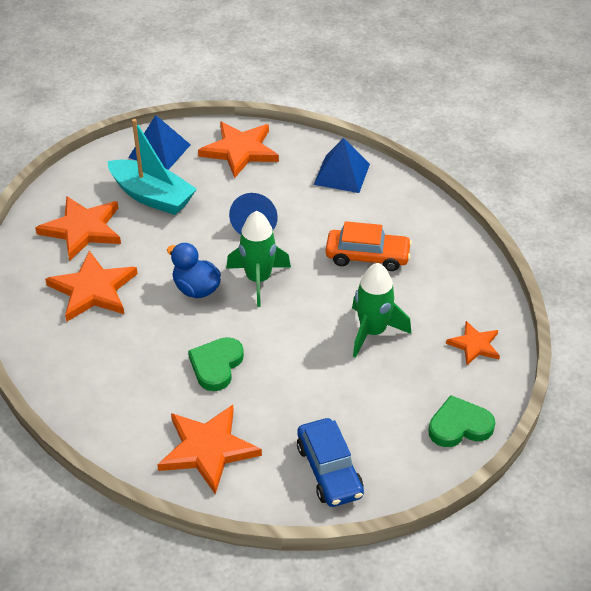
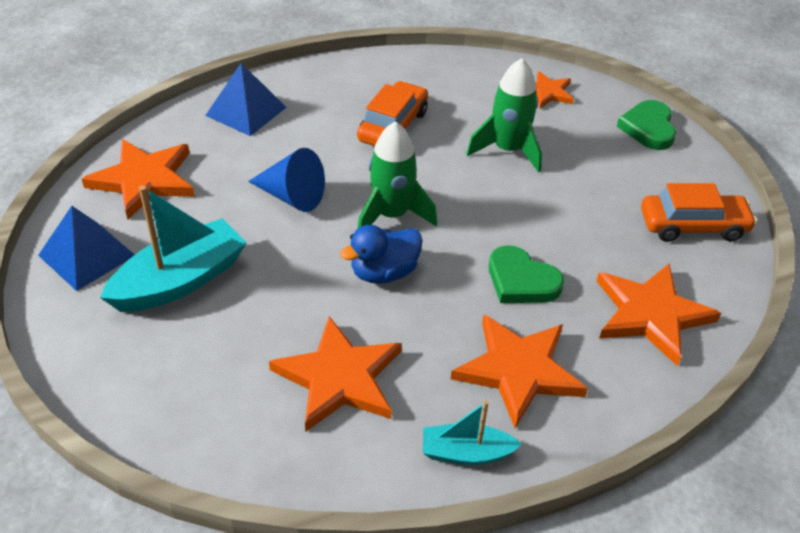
camera: 75 degrees left, 0 degrees up
orange star [35,196,121,261] -> orange star moved to [451,314,588,428]
blue car [297,418,364,507] -> orange car [641,183,757,242]
none -> turquoise boat [423,401,522,465]

